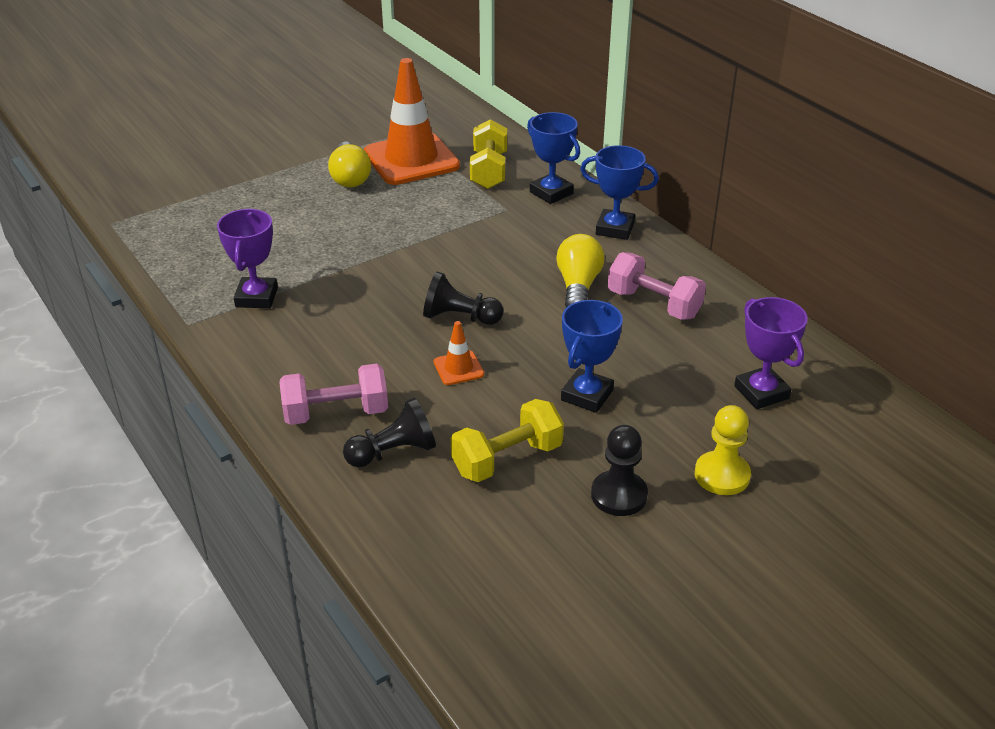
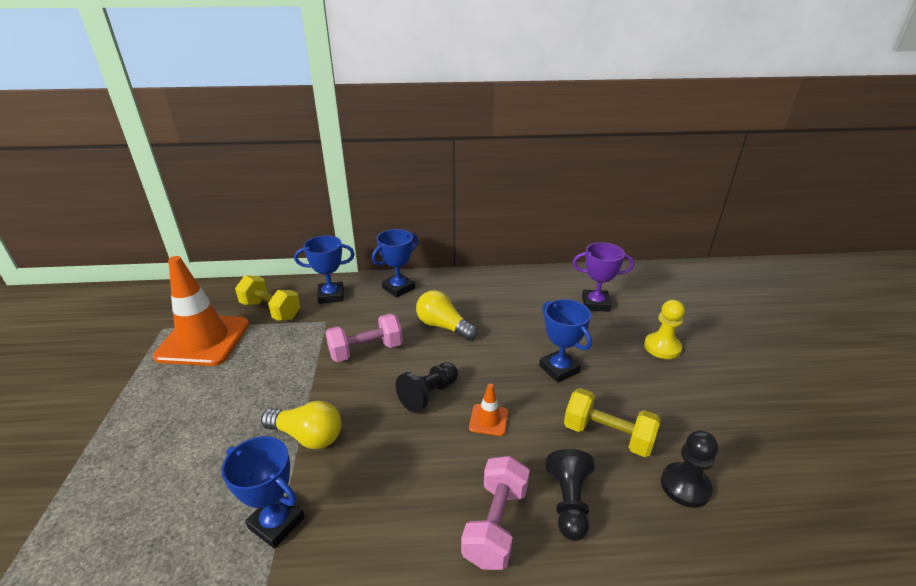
camera: 60 degrees left, 5 degrees down
purple trophy [217,209,278,308] -> blue trophy [221,436,305,549]
yellow light bulb [328,142,371,187] -> yellow light bulb moved to [261,401,341,449]
yellow dumbbell [451,399,564,482] -> yellow dumbbell turned 60 degrees counterclockwise [564,388,661,457]
black pawn [591,425,648,516] -> black pawn moved to [661,431,718,508]
pink dumbbell [608,252,706,320] -> pink dumbbell moved to [325,314,403,362]

